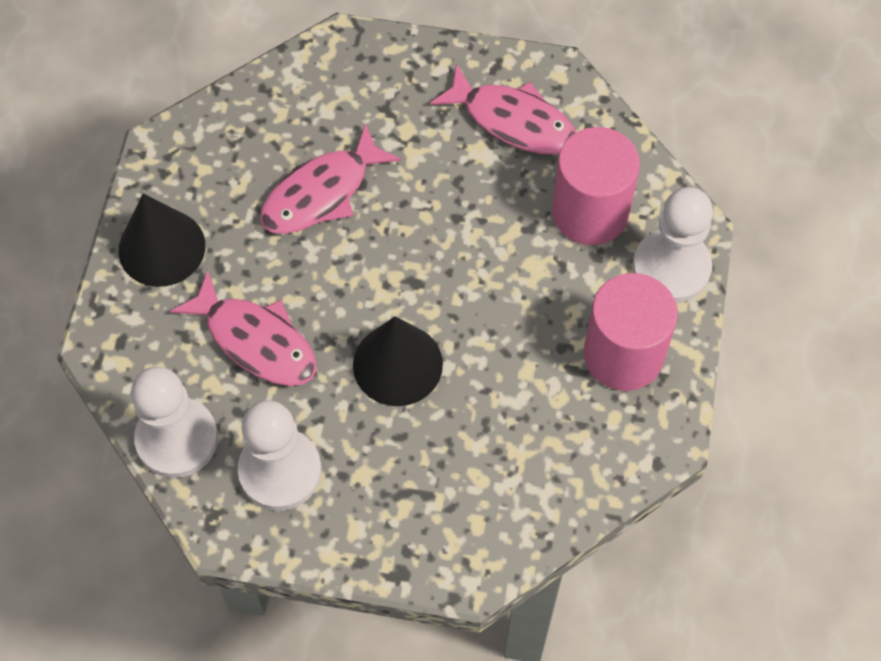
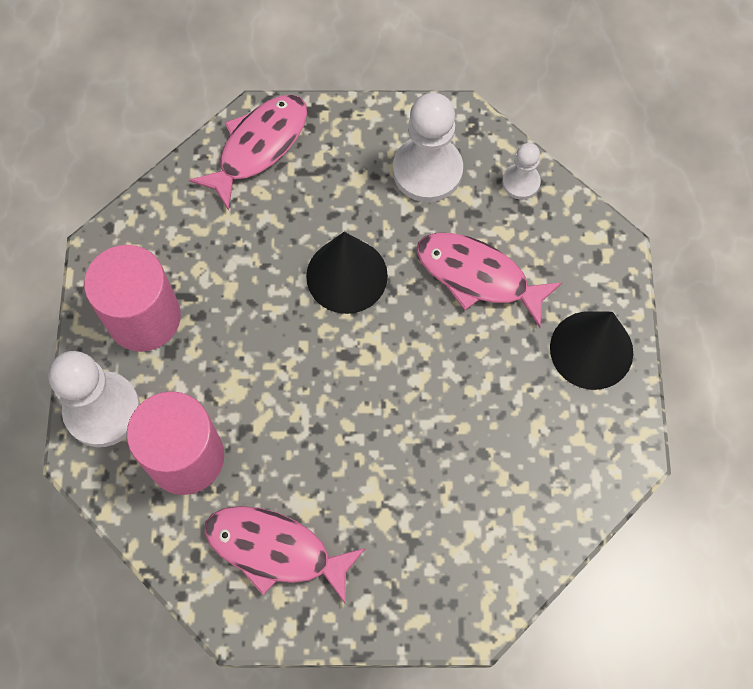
camera: 170 degrees right, 5 degrees up
white pawn [131,367,218,478] -> white pawn [502,143,541,200], size x0.54
pink fish [260,123,401,234] -> pink fish moved to [189,95,307,211]

